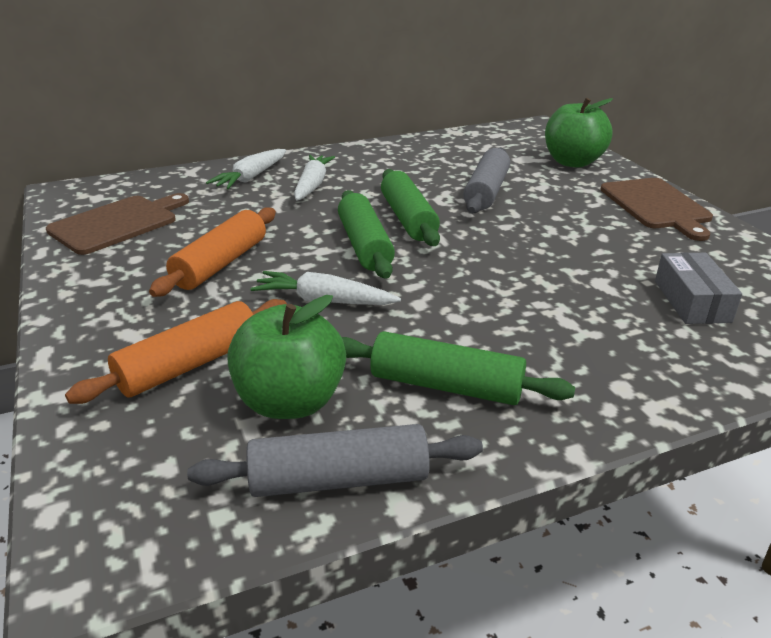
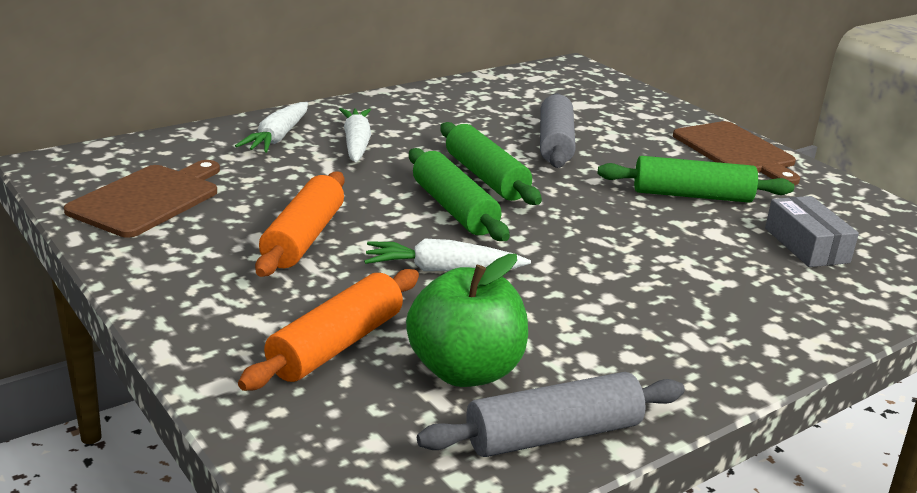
camera: 15 degrees left, 5 degrees down
green rolling pin [342,331,575,405] -> green rolling pin moved to [598,156,794,203]
green apple [545,98,613,168] -> none

